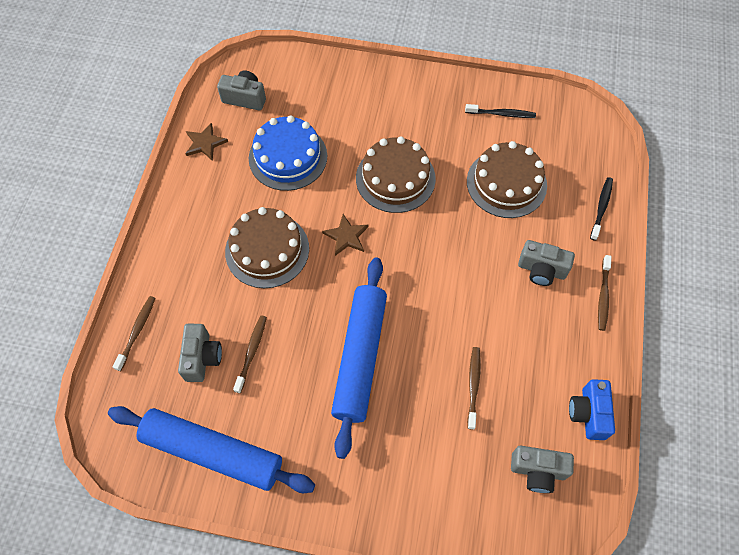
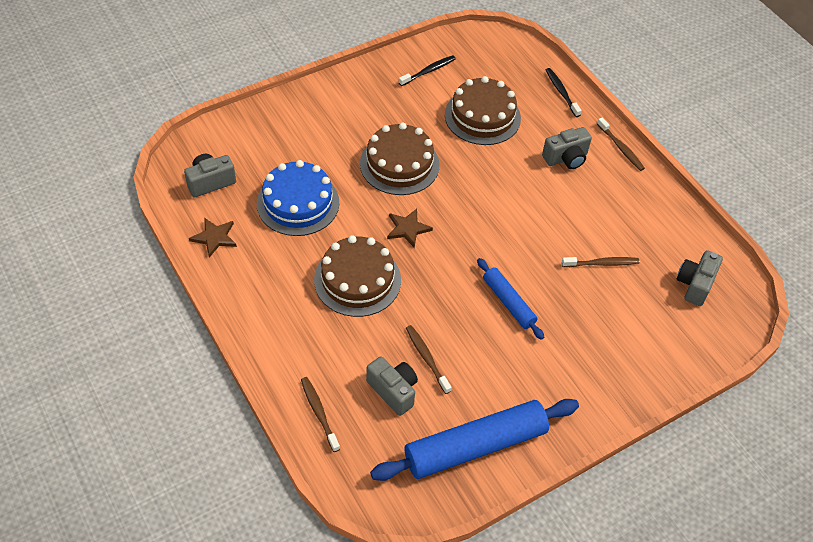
camera: 45 degrees left, 10 degrees down
blue rolling pin [331,258,387,459] -> blue rolling pin [477,258,544,340], size x0.54
brown toothbrush [467,347,481,430] -> brown toothbrush turned 120 degrees clockwise [562,257,640,267]
grey camera [511,446,574,493] -> grey camera turned 150 degrees clockwise [677,250,723,306]
blue camera [569,379,615,440] -> none

